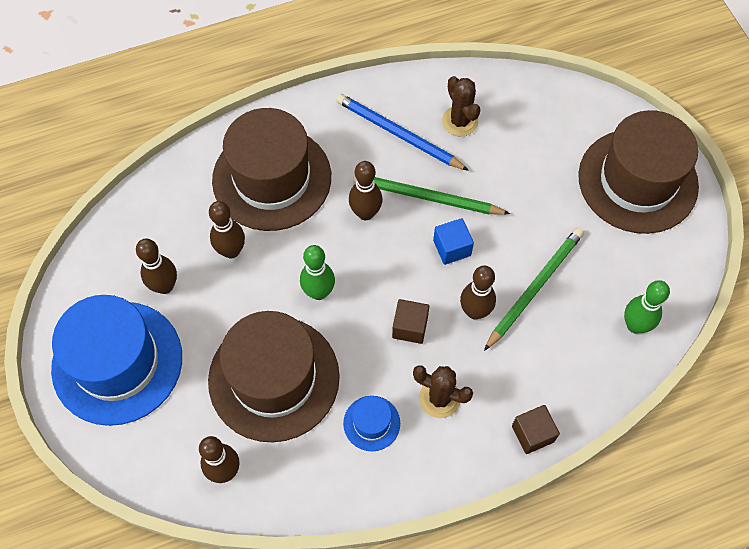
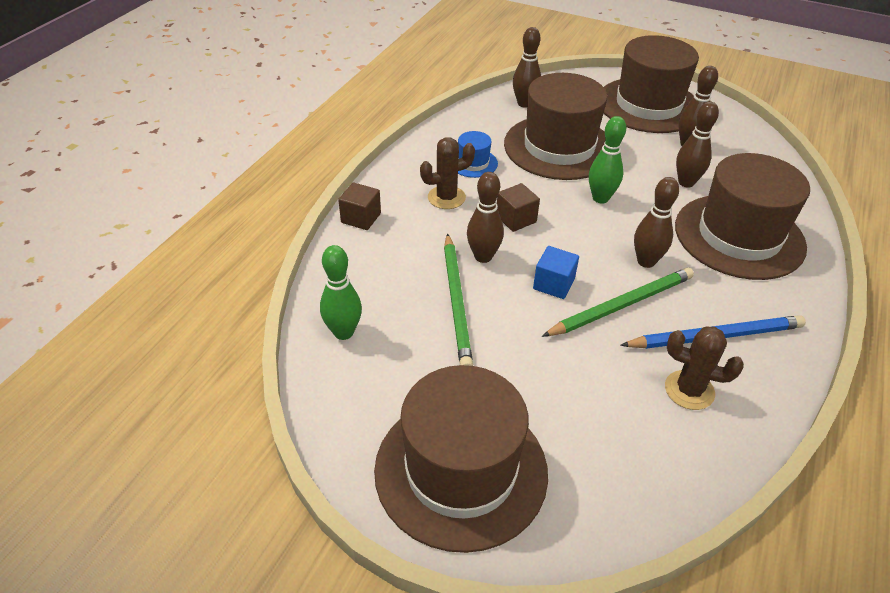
camera: 135 degrees right, 20 degrees down
blue hat [51,295,182,426] -> brown hat [604,35,699,133]

